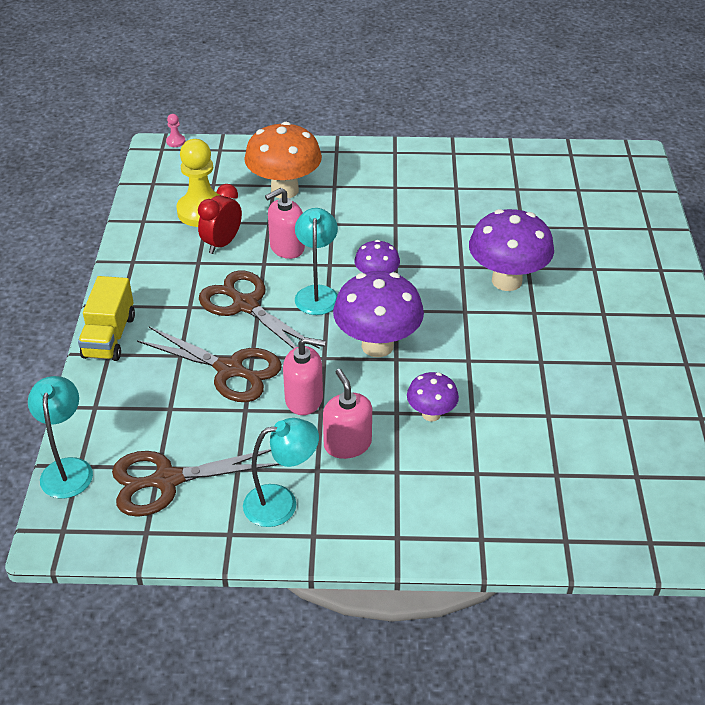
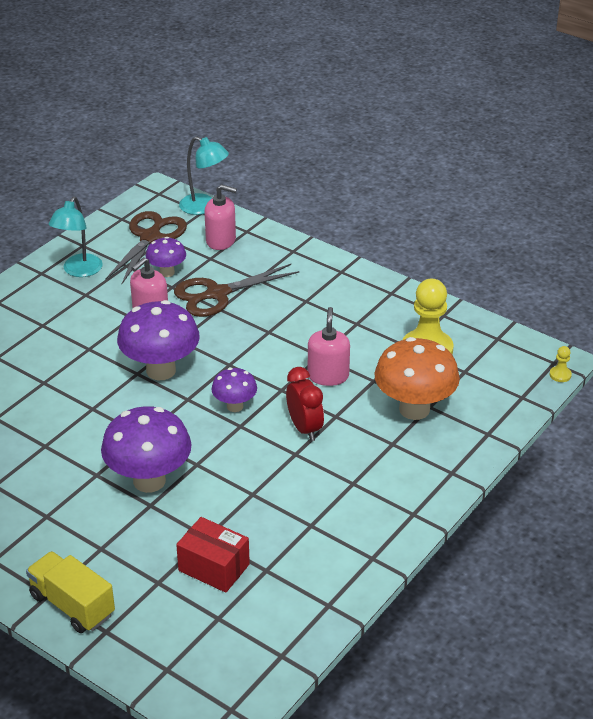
camera: 125 degrees right, 5 degrees down
yellow truck [78,276,135,361] -> yellow truck moved to [26,551,115,633]
pink pawn [166,114,186,147] -> yellow pawn [550,346,572,382]
red clock [198,184,242,254] -> red clock moved to [286,367,324,441]
brown scissors [199,270,320,349] -> none
turquoise lamp [295,208,338,315] -> none
pink soap dispenser [323,369,372,459] -> pink soap dispenser moved to [204,184,237,250]
purple mushroom [407,372,459,422] -> purple mushroom moved to [146,237,186,277]
none -> red box [176,517,250,593]

